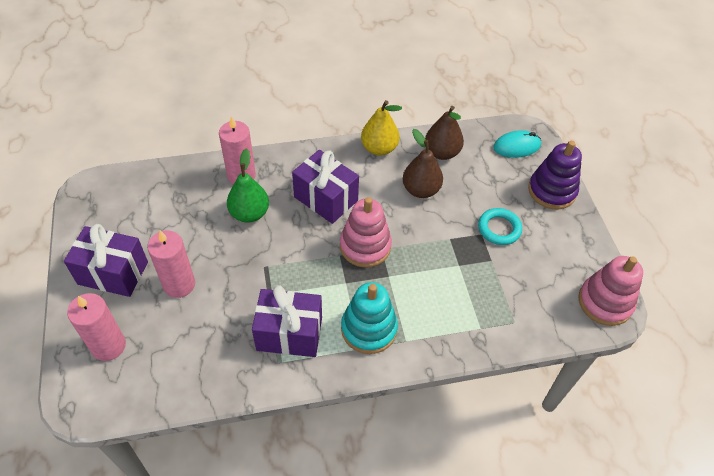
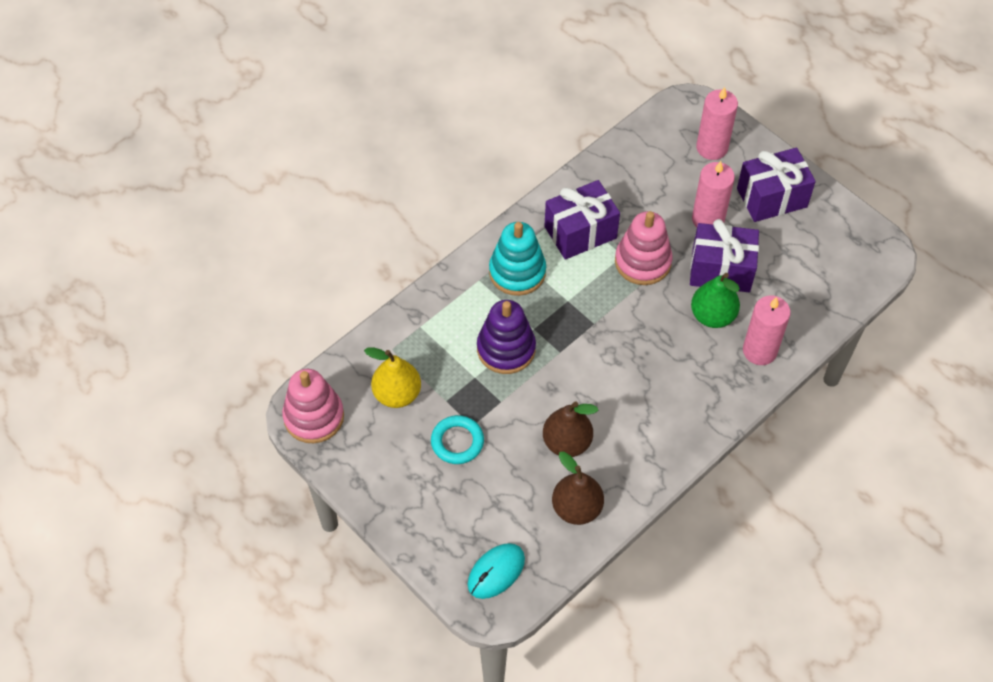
camera: 150 degrees right, 5 degrees up
purple gift [292,150,359,224] -> purple gift moved to [690,219,759,292]
pink stacking toy [340,197,392,268] -> pink stacking toy moved to [615,211,673,285]
yellow pear [361,100,402,156] -> yellow pear moved to [364,347,421,408]
purple stacking toy [528,141,582,210] -> purple stacking toy moved to [477,300,536,374]

